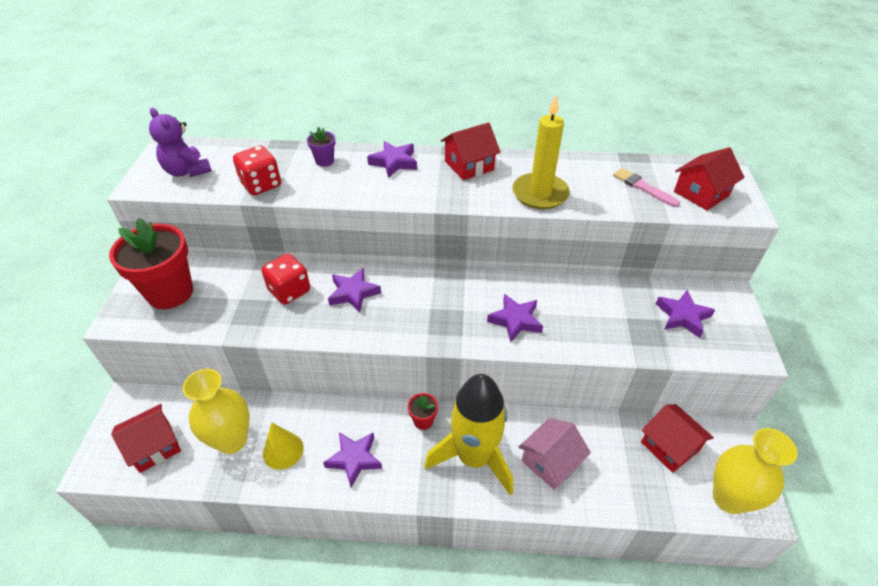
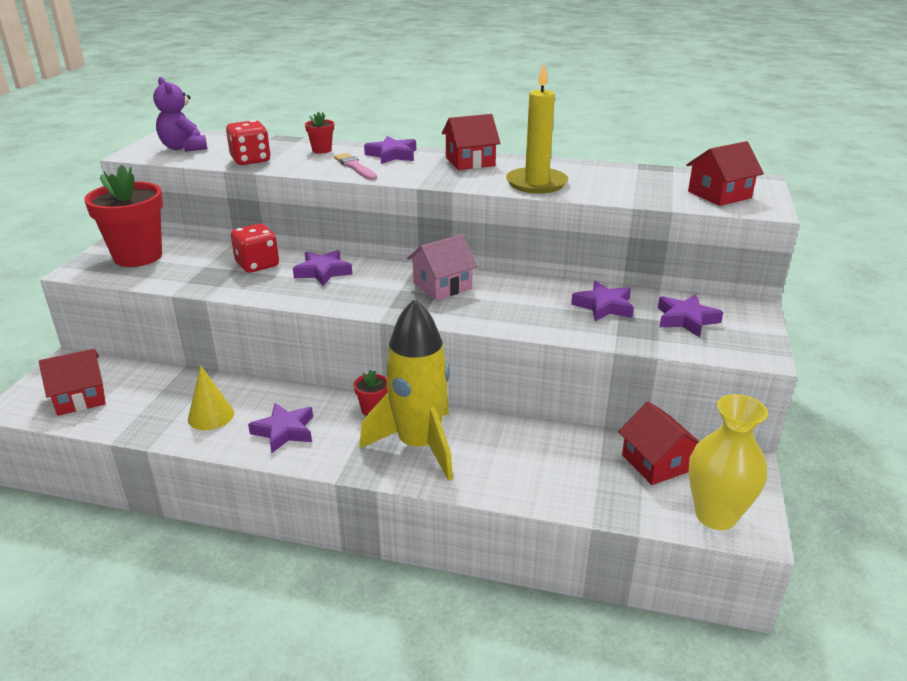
camera: 10 degrees right, 15 degrees down
yellow vase [182,369,250,454] -> none
purple flower pot [307,127,336,167] -> red flower pot [305,112,334,154]
purple star [487,294,543,342] -> purple star moved to [571,280,634,321]
pink house [519,418,591,490] -> pink house moved to [407,234,478,300]
pink brush [613,168,680,207] -> pink brush moved to [334,153,377,180]

